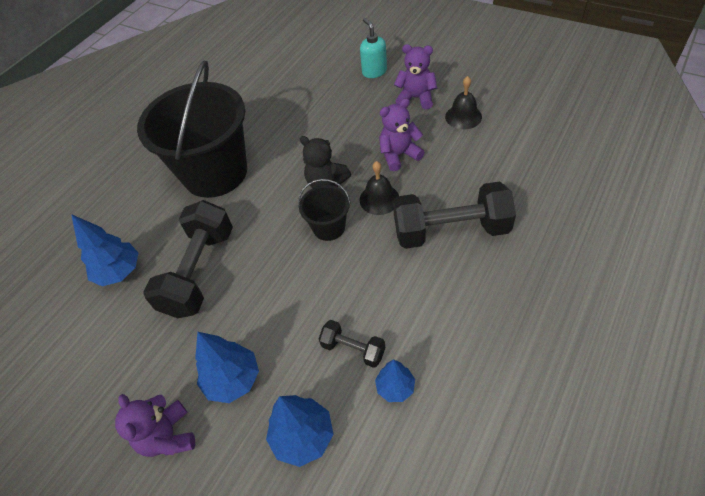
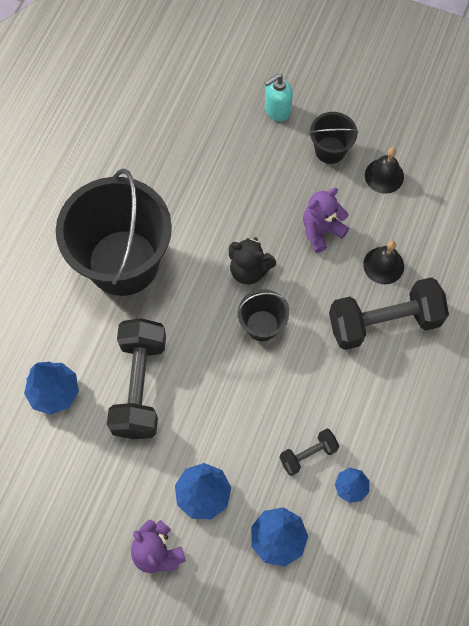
camera: 15 degrees left, 15 degrees up
black dumbbell [319,320,385,368] -> black dumbbell turned 45 degrees counterclockwise [280,429,339,476]
turquoise soap dispenser [360,18,387,78] -> turquoise soap dispenser turned 90 degrees counterclockwise [265,74,293,121]
black bell [360,161,399,215] -> black bell moved to [363,241,404,284]
purple teddy bear [394,44,437,110] -> black bucket [309,112,358,164]

